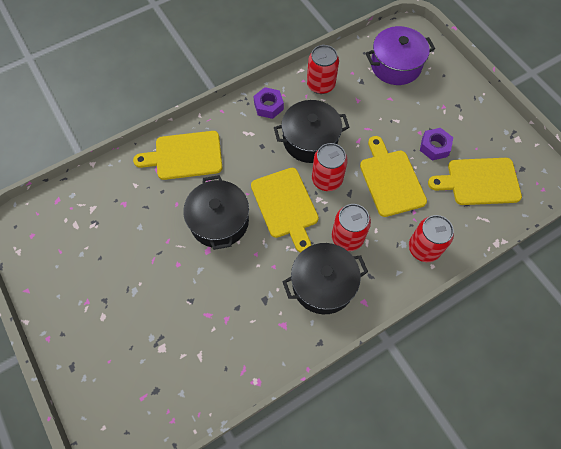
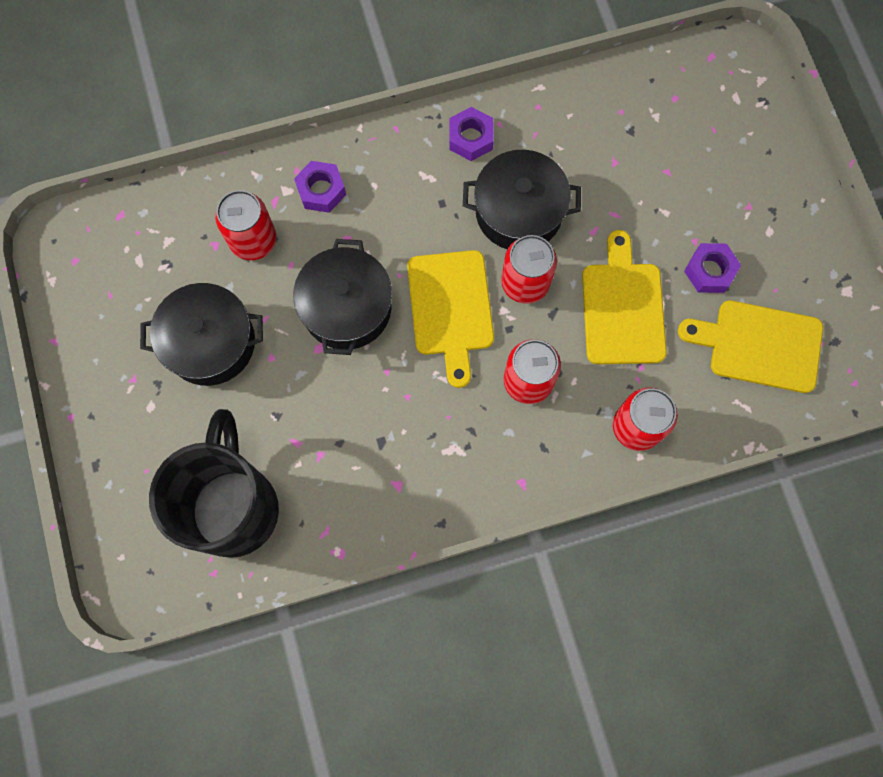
camera: 15 degrees right, 10 degrees up
yellow cutting board [133,131,223,180] -> purple nut [294,161,346,213]
black pot [282,243,368,314] -> black pot moved to [140,283,263,386]
red can [307,45,339,94] -> red can moved to [215,190,277,260]
purple pot [366,26,435,85] -> none
none -> black mug [149,409,279,558]

